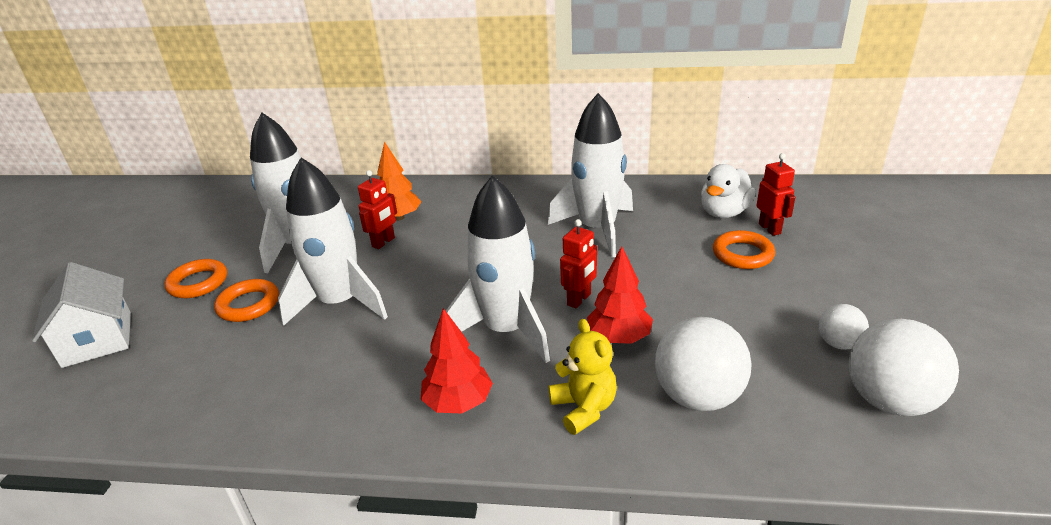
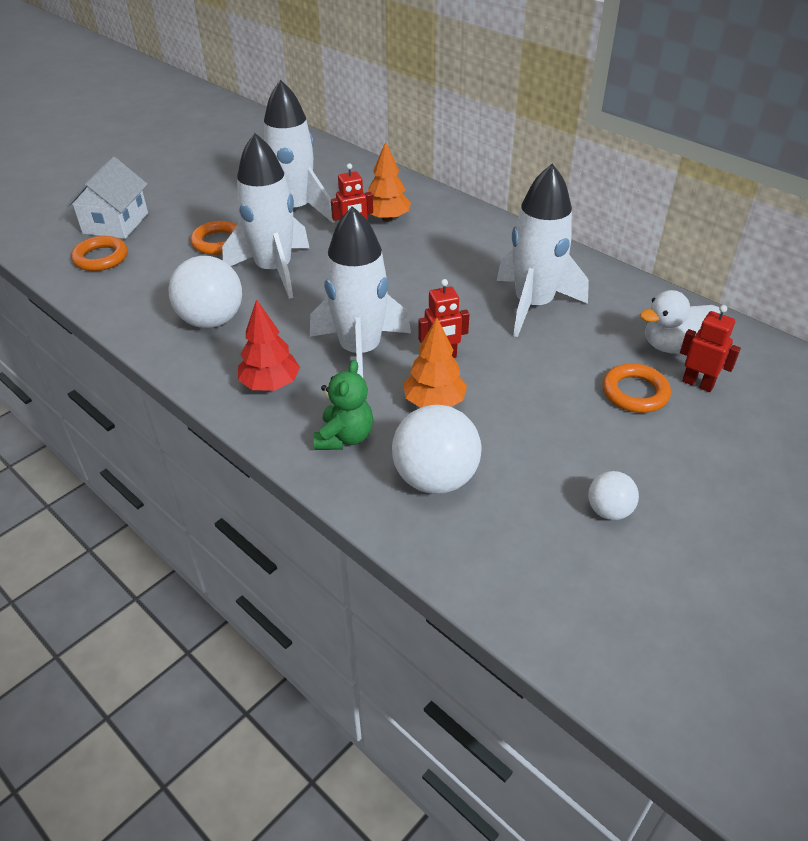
camera: 35 degrees right, 10 degrees up
orange ring [165,259,227,298] -> orange ring moved to [71,236,128,271]
yellow teddy bear [549,319,617,435] -> green teddy bear [314,360,373,450]
red tree [587,246,653,344] -> orange tree [403,317,467,408]
red robot [756,153,795,236] -> red robot turned 75 degrees counterclockwise [680,305,741,392]
white ball [849,319,959,416] -> white ball moved to [168,256,242,328]

